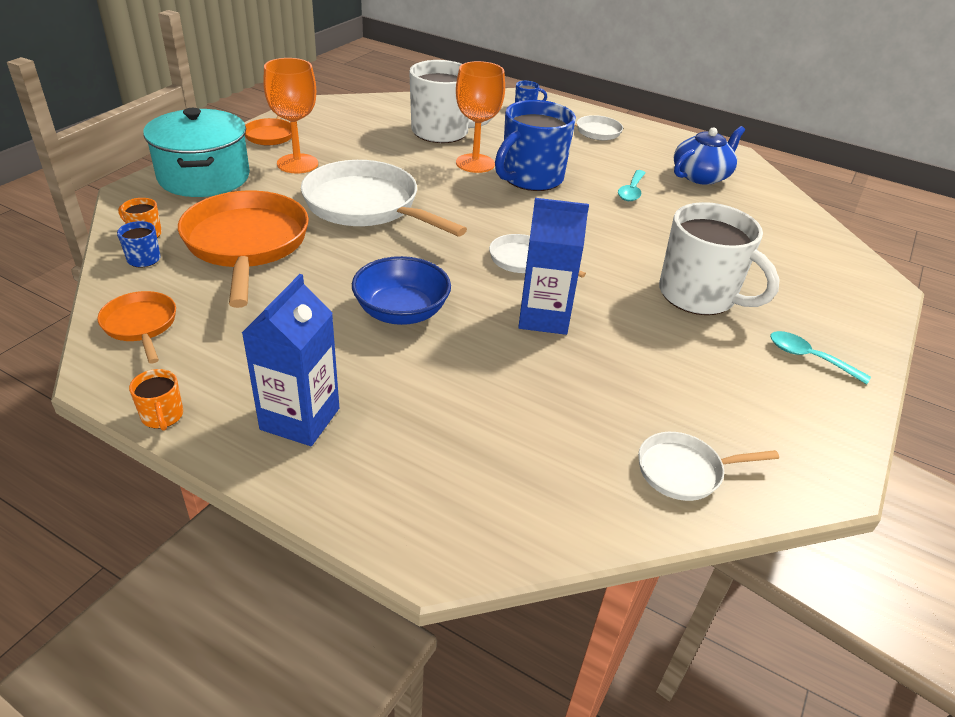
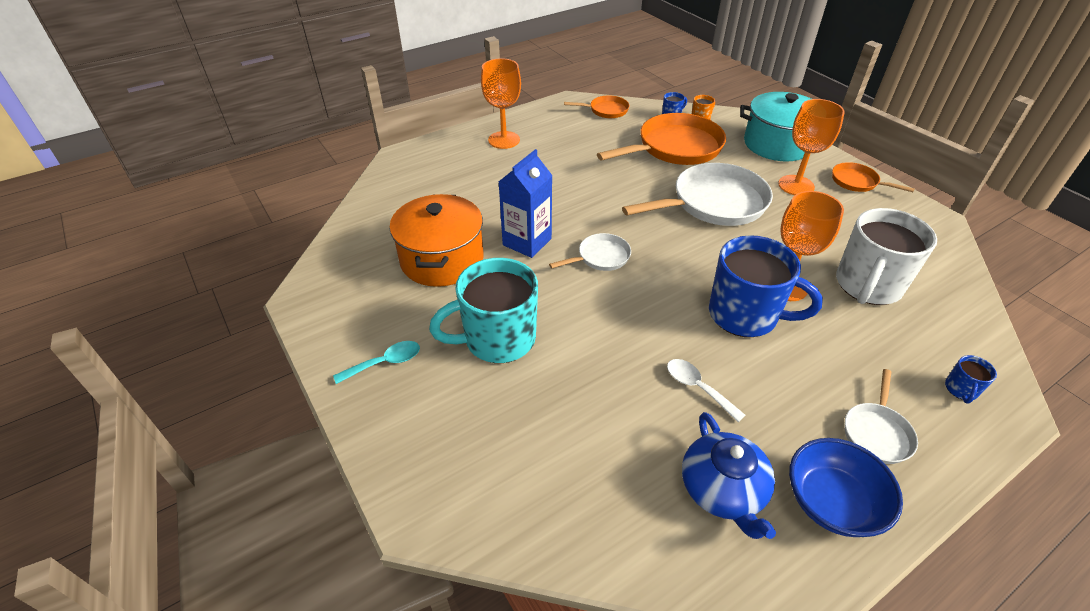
camera: 120 degrees right, 5 degrees up
orange mug [129,369,183,431] -> none
orange pan [178,191,309,308] -> orange pan turned 45 degrees counterclockwise [597,113,726,165]
blue carton [242,274,339,446] -> orange goblet [481,58,521,149]
blue bowl [352,256,451,325] -> blue bowl moved to [789,438,903,537]
blue mug [495,100,576,191] -> blue mug turned 135 degrees clockwise [709,235,823,337]
turquoise spoon [618,170,645,201] -> white spoon [667,359,746,422]
white pan [638,432,779,501] -> none
white mug [659,202,780,315] -> turquoise mug [429,258,538,363]
none -> orange pot [389,194,484,287]

